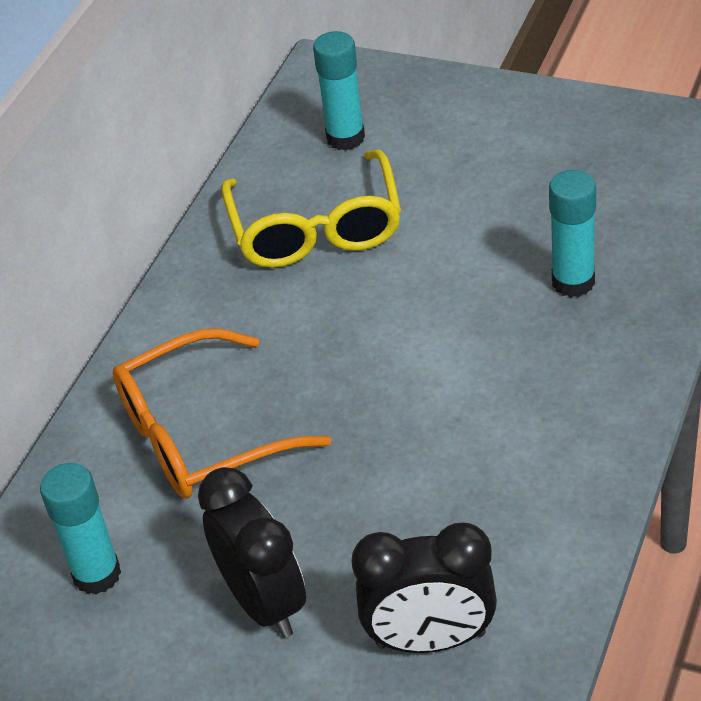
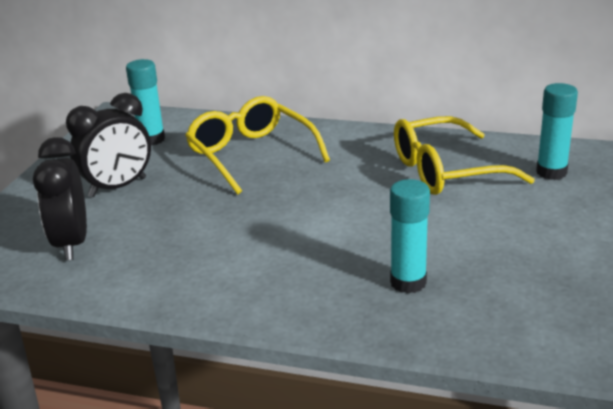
camera: 80 degrees right, 15 degrees down
orange glasses [113,328,331,499] -> yellow glasses [185,96,330,194]

